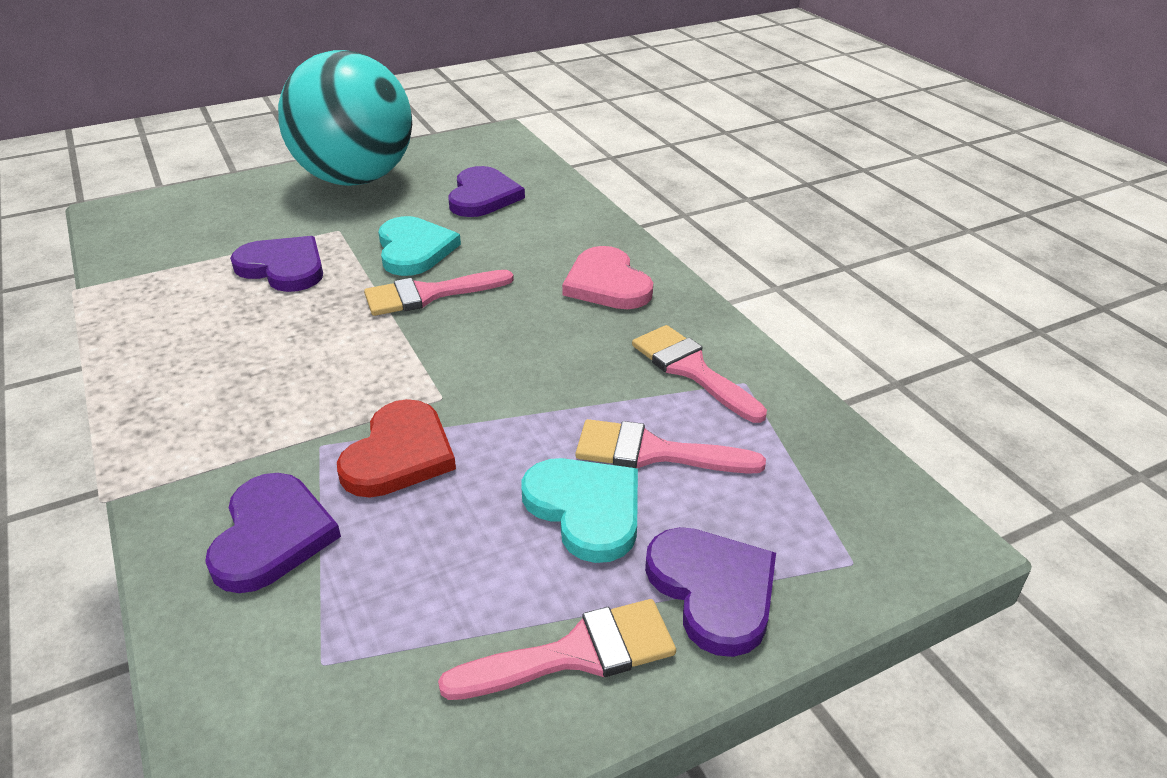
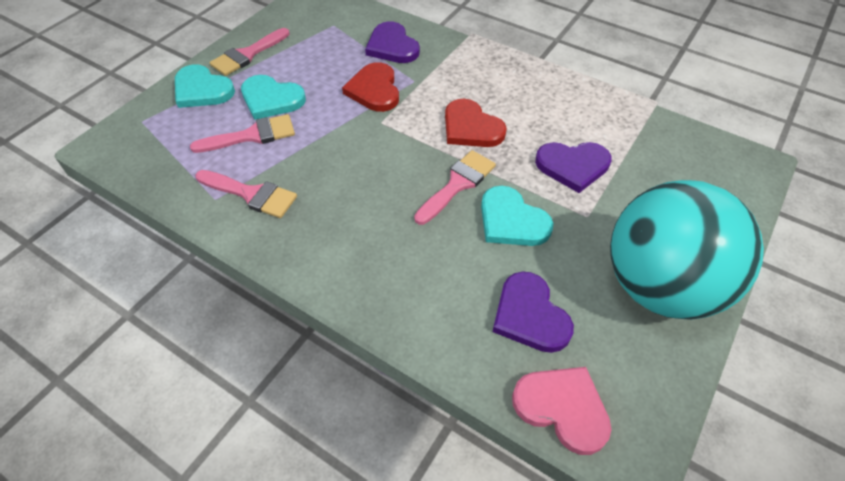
camera: 150 degrees right, 15 degrees up
pink heart [562,246,653,309] -> pink heart moved to [512,367,612,455]
purple heart [645,527,776,657] -> turquoise heart [175,64,235,108]
none -> red heart [445,98,507,147]

